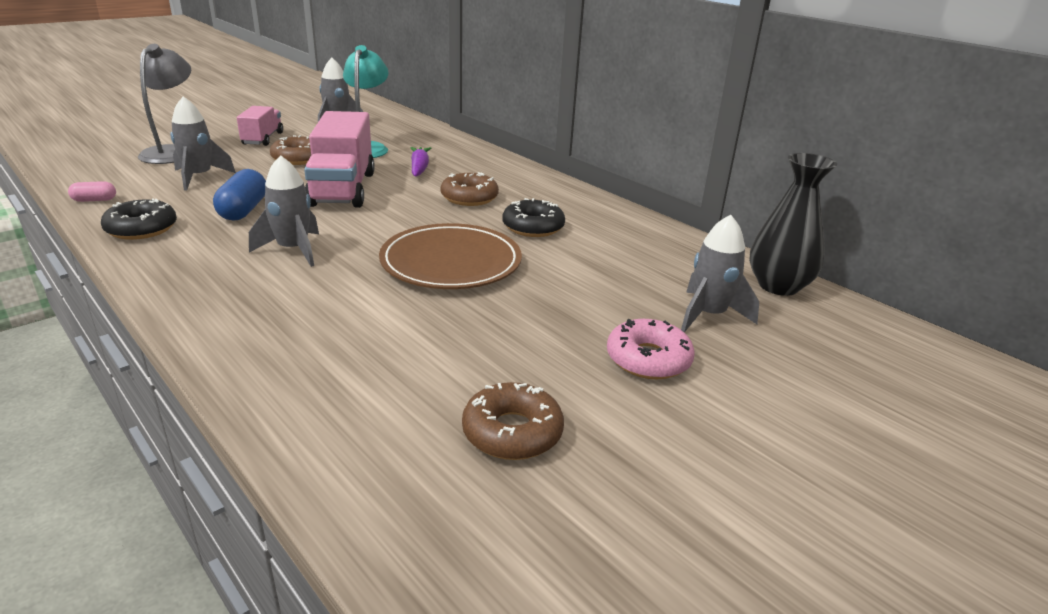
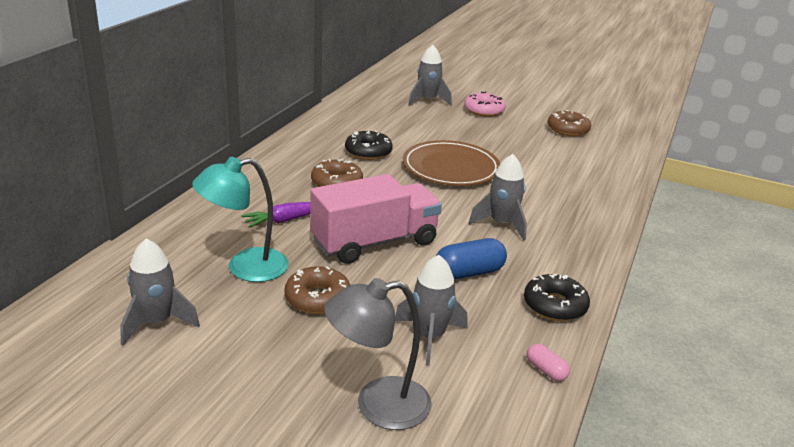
camera: 115 degrees left, 0 degrees up
pink truck [237,106,283,146] -> none
black vase [749,153,837,296] -> none

